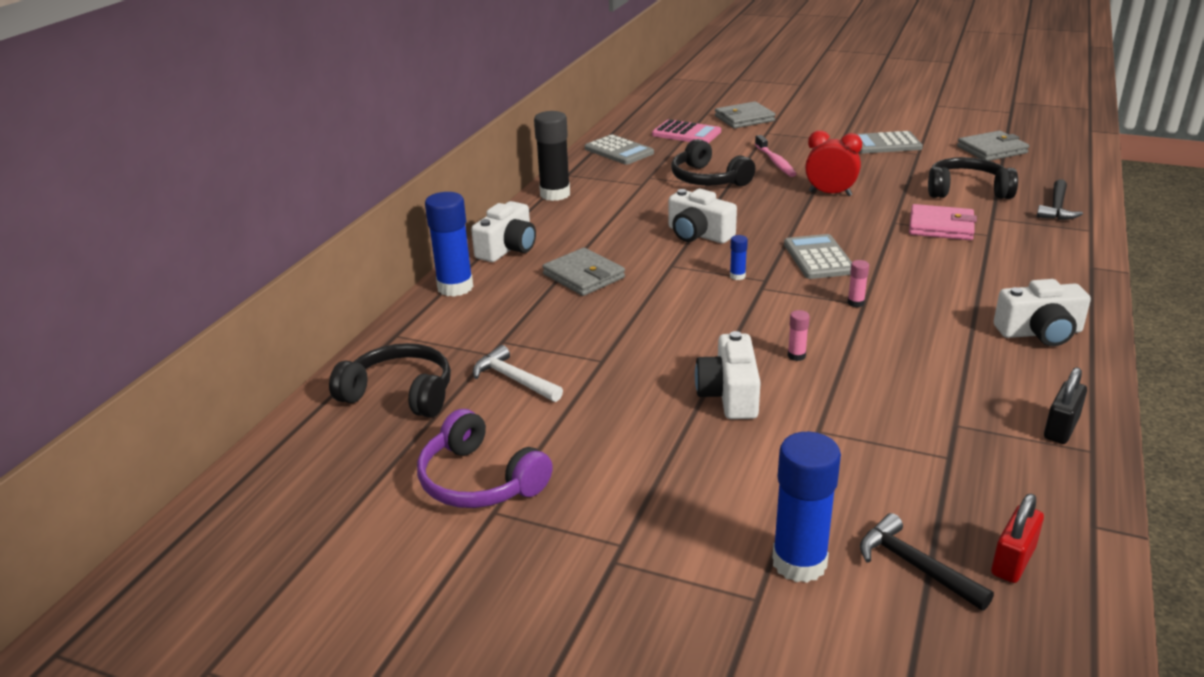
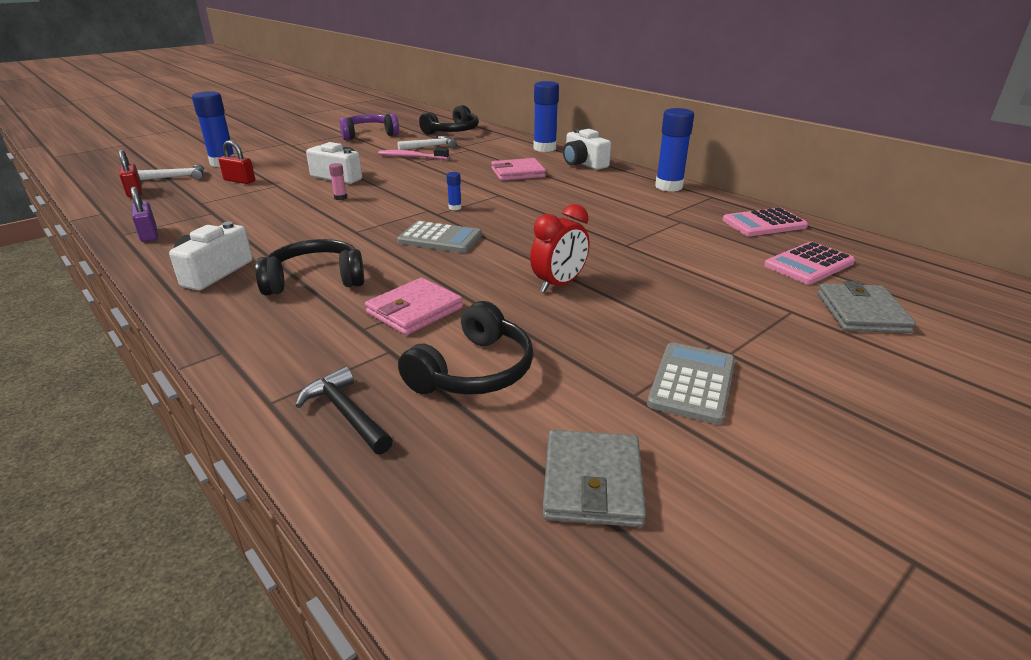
camera: 115 degrees right, 0 degrees up
black glue stick [534,111,570,201] -> blue glue stick [655,108,694,191]
grey wallet [542,248,625,296] -> pink wallet [491,158,546,181]
grey calculator [585,134,654,165] -> pink calculator [723,208,808,236]
white camera [669,189,737,243] -> none
black headphones [671,139,755,186] -> black headphones moved to [255,239,364,295]
pink toothbrush [755,135,796,177] -> pink toothbrush moved to [378,148,449,159]
pink glue stick [847,260,869,307] -> none
black hammer [860,513,994,611] -> white hammer [137,165,204,180]
black padlock [1044,367,1087,444] -> purple padlock [131,187,158,242]
none -> red padlock [218,140,255,184]

